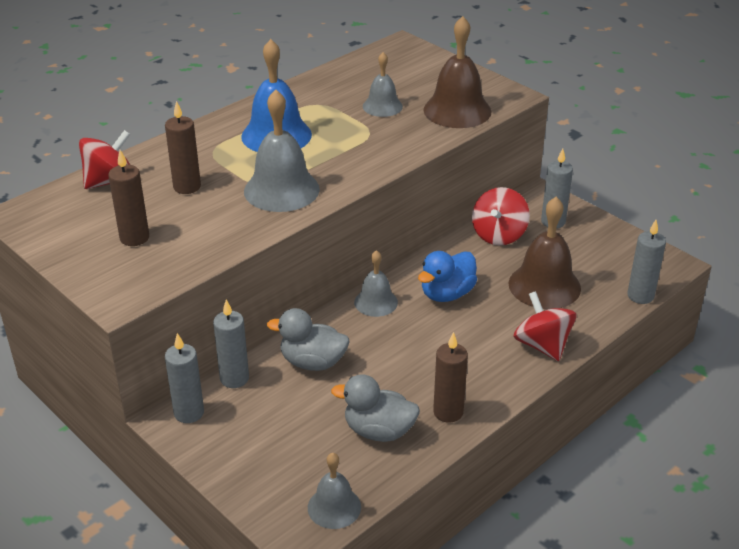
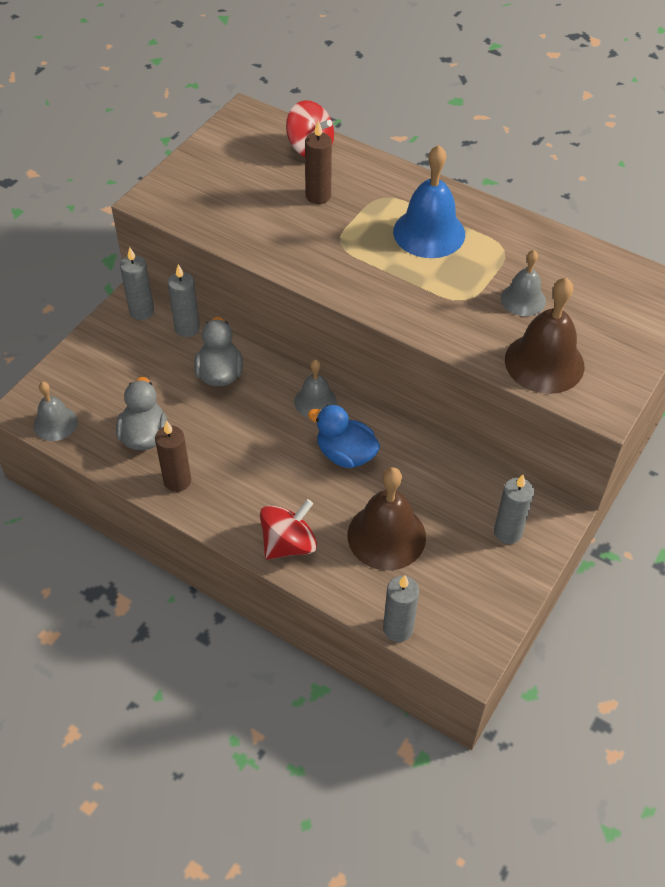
camera: 75 degrees right, 15 degrees up
brown candle [108,150,149,246] -> none
grey bell [244,90,320,212] -> none
red spinning top [472,187,530,245] -> none

